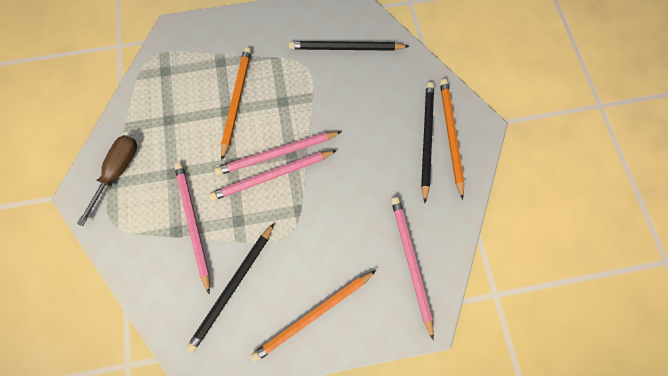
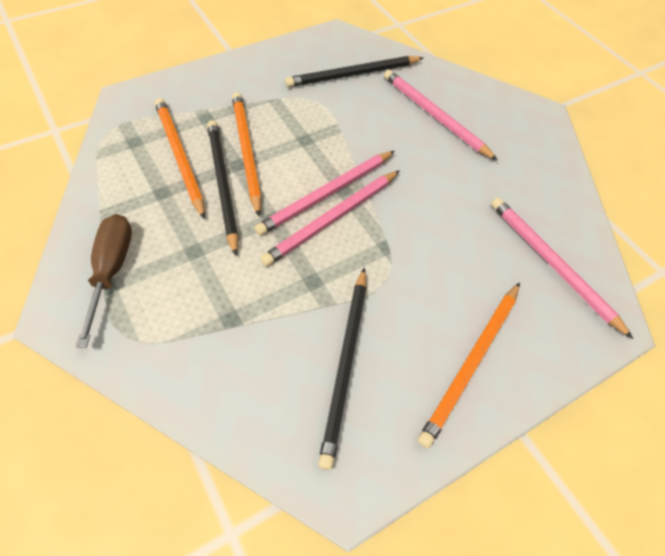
camera: 25 degrees left, 15 degrees down
pink pencil [174,163,210,294] -> pink pencil moved to [384,70,498,161]
black pencil [421,82,434,203] -> black pencil moved to [207,120,239,256]
orange pencil [440,79,465,200] -> orange pencil moved to [155,98,205,219]

